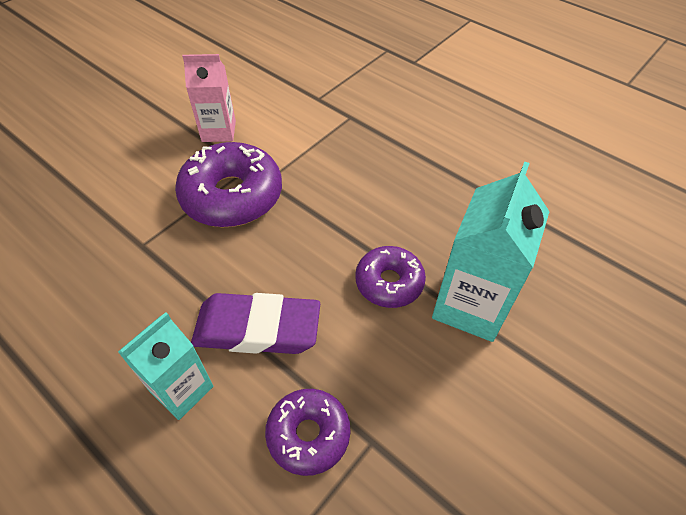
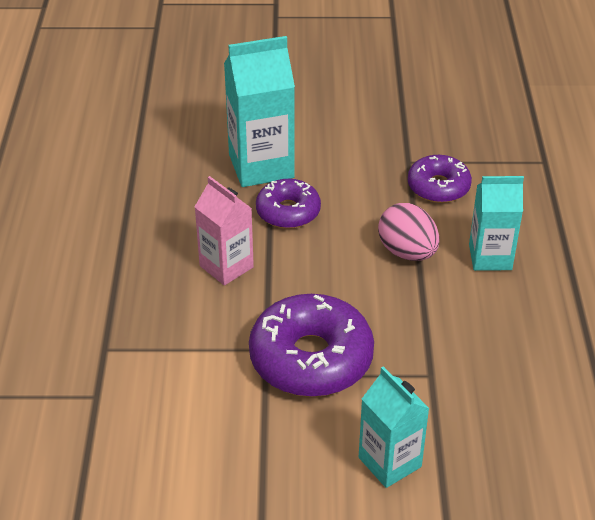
camera: 130 degrees left, 10 degrees down
pink carton [182,54,236,142] -> pink carton moved to [195,176,254,286]
purple eraser [191,293,320,354] -> pink egg [378,203,439,261]
none -> turquoise carton [359,366,430,488]

